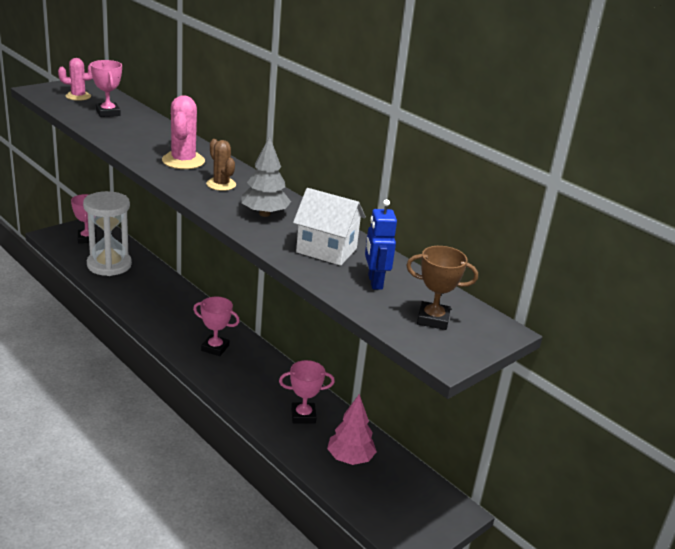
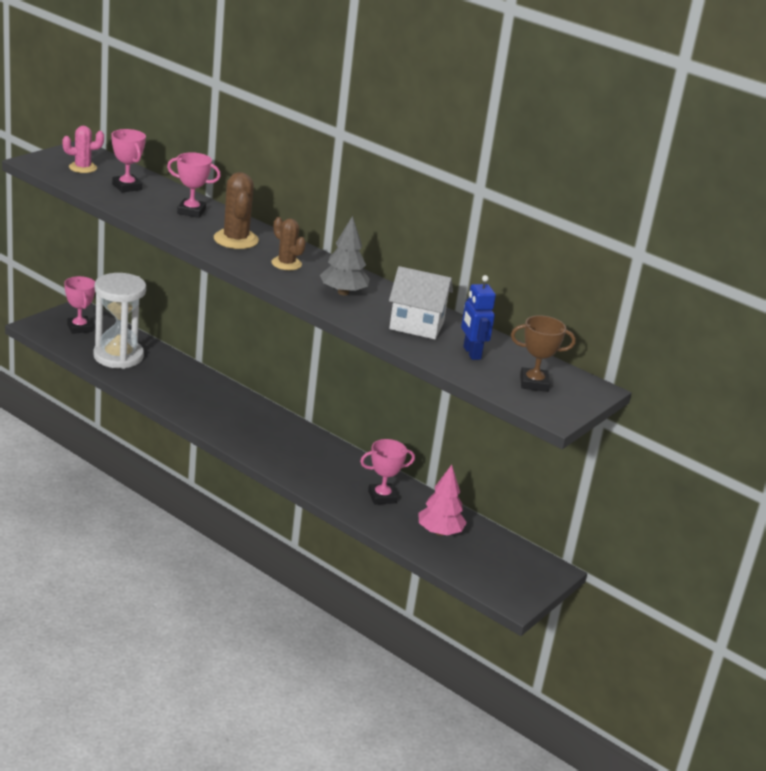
camera: 10 degrees left, 0 degrees up
pink cactus [162,95,205,169] -> brown cactus [214,172,259,249]
pink trophy [193,296,240,356] -> pink trophy moved to [167,152,221,218]

